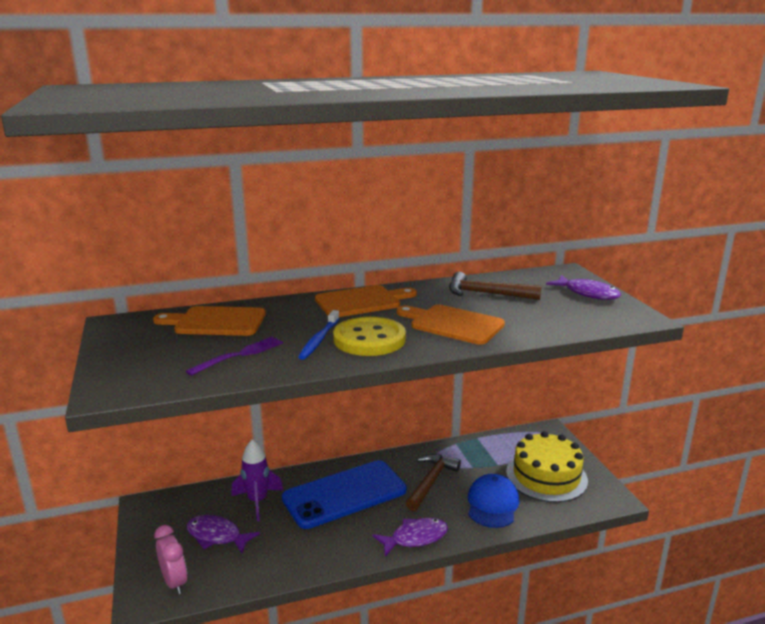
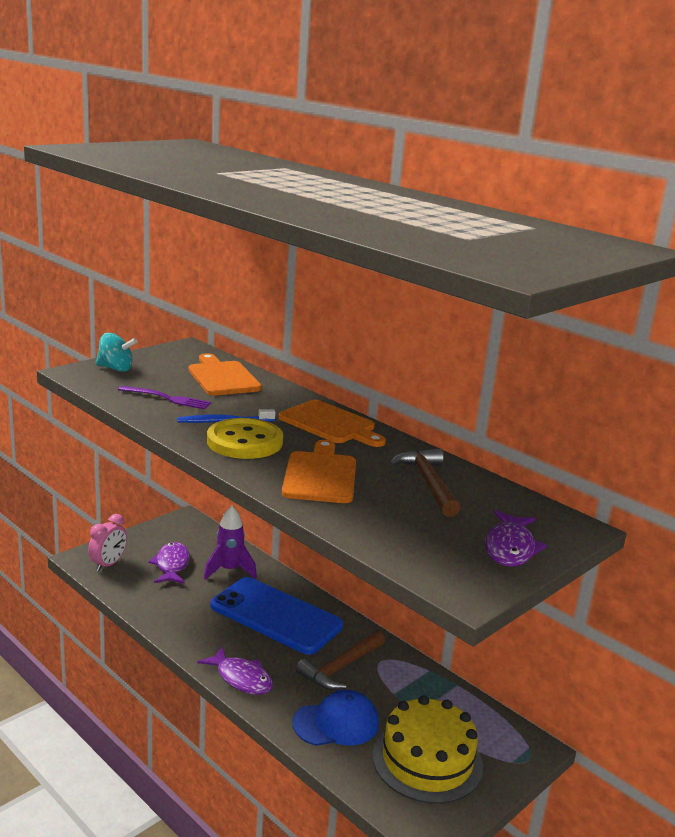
camera: 60 degrees right, 0 degrees up
brown hammer [406,454,461,511] -> brown hammer turned 135 degrees clockwise [296,630,385,690]
none -> turquoise spinning top [95,333,137,372]

